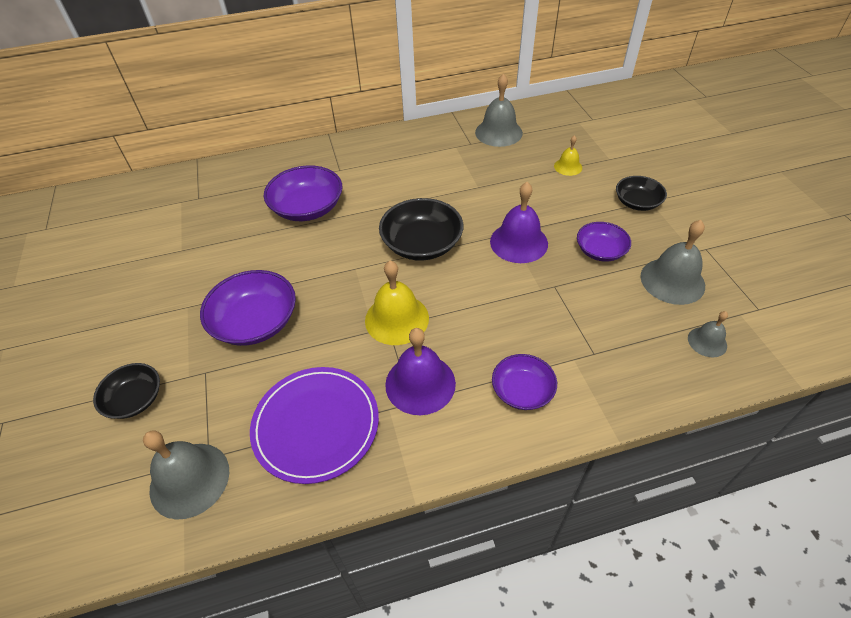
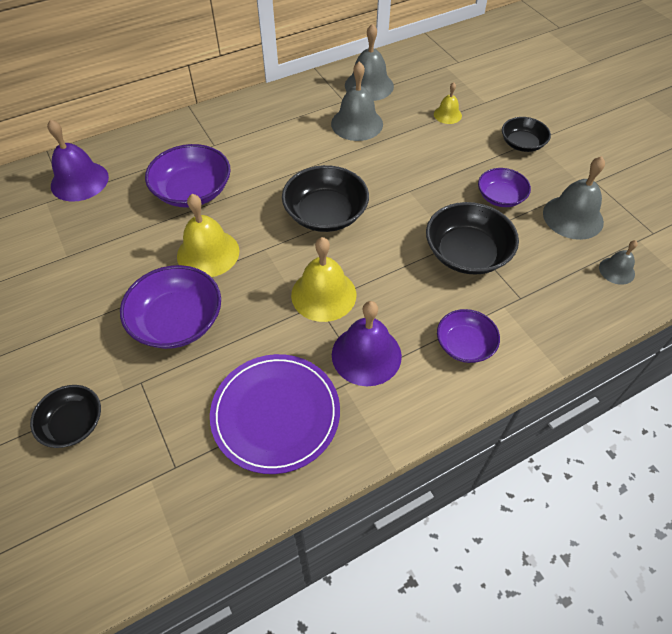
camera: 15 degrees left, 5 degrees up
grey bell [143,430,229,520] -> grey bell moved to [331,61,383,141]
purple bell [490,182,548,263] -> purple bell moved to [47,119,109,202]
none -> yellow bell [177,194,240,277]
none -> black bowl [426,202,519,275]

